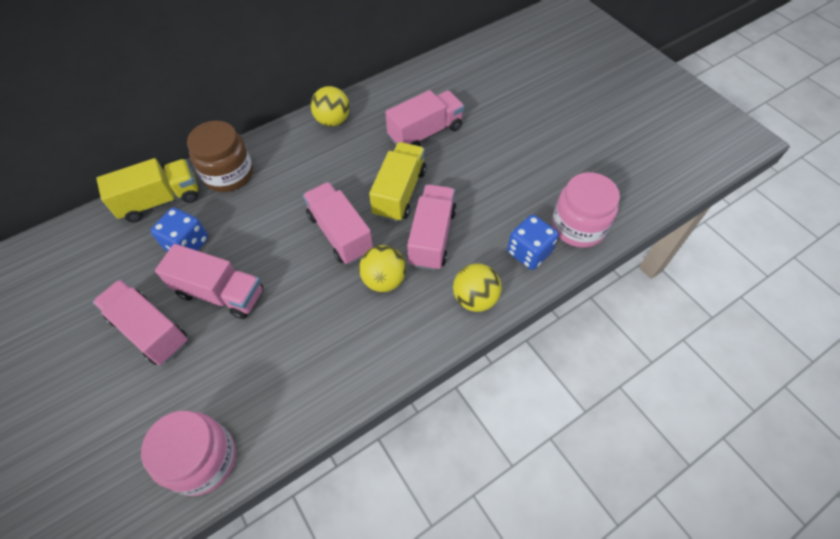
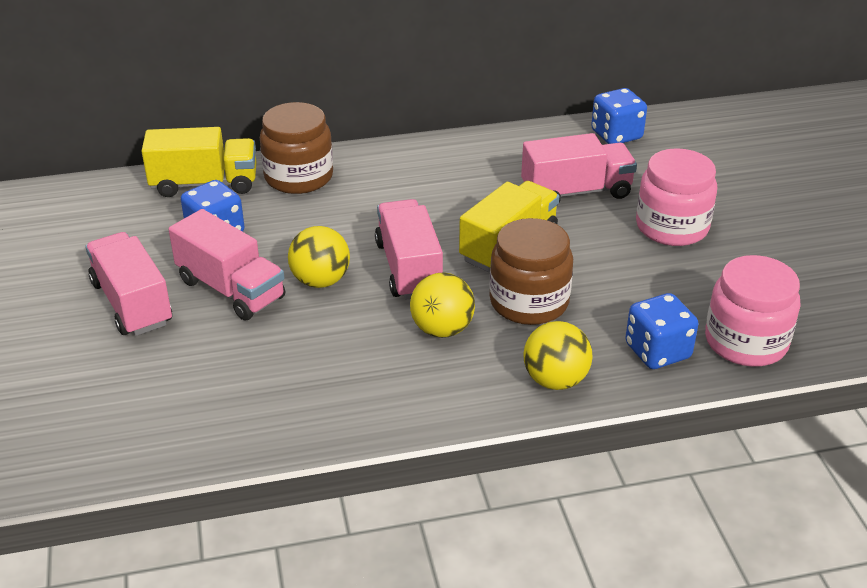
camera: 20 degrees right, 20 degrees down
pink jar [141,411,236,496] -> pink jar moved to [636,148,717,246]
yellow ball [311,86,350,127] -> yellow ball moved to [288,226,350,288]
pink truck [407,184,457,271] -> brown jar [489,218,573,325]
none -> blue dice [591,88,647,144]

